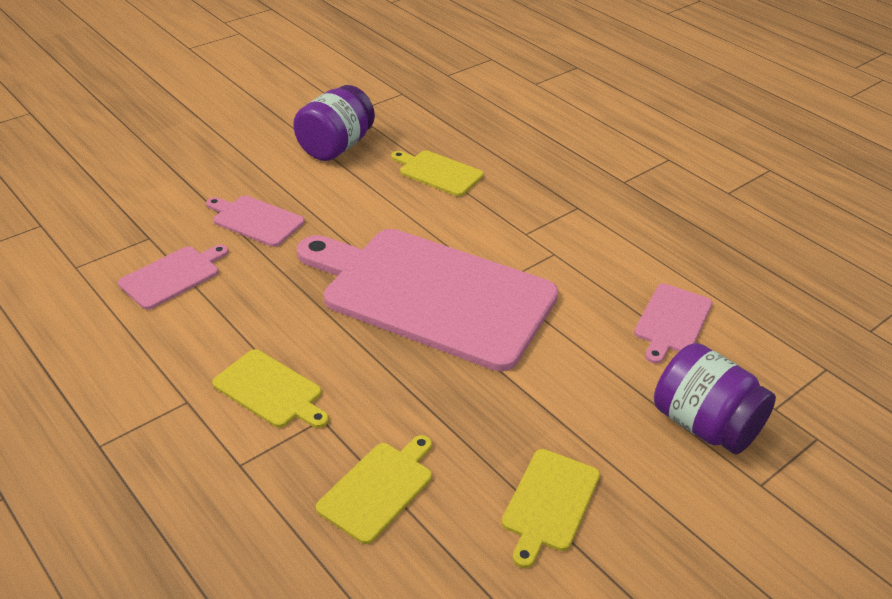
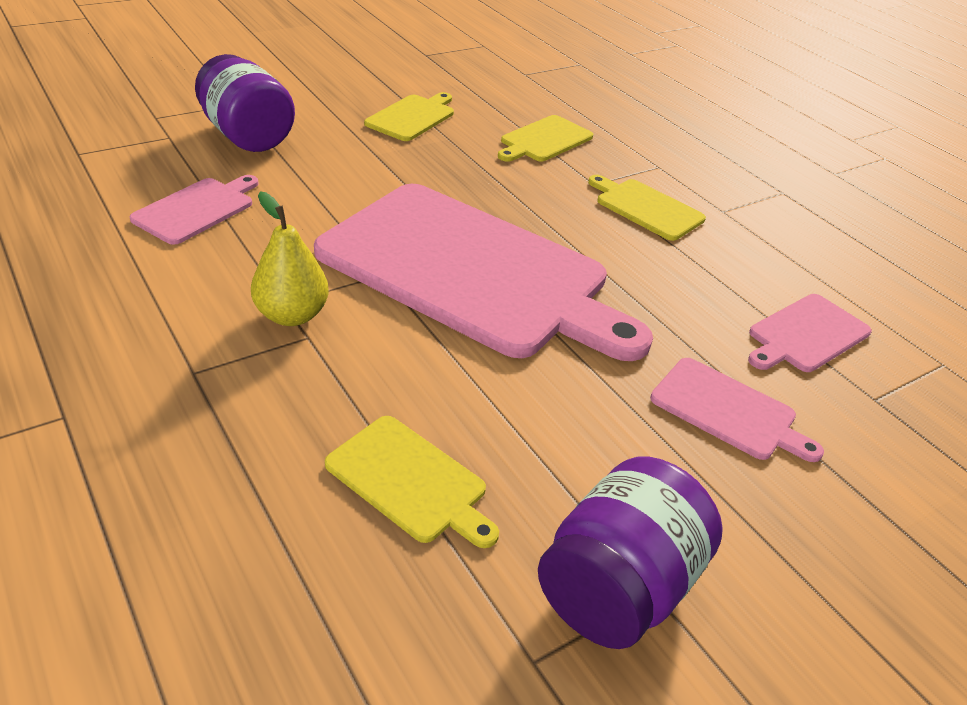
camera: 175 degrees left, 0 degrees up
none -> yellow pear [251,191,329,326]

